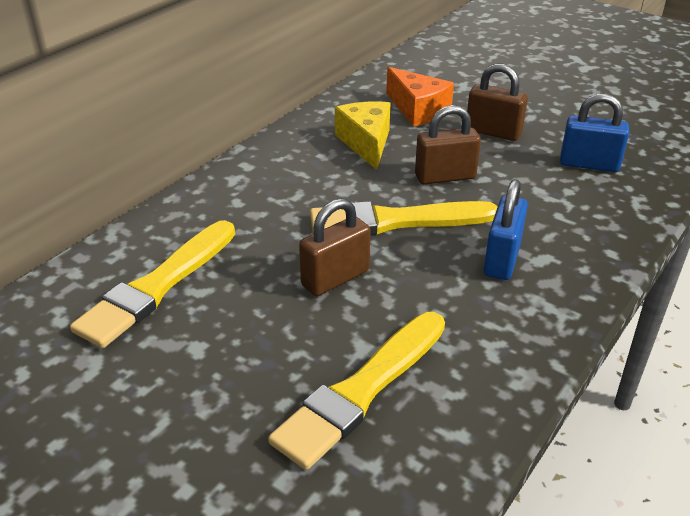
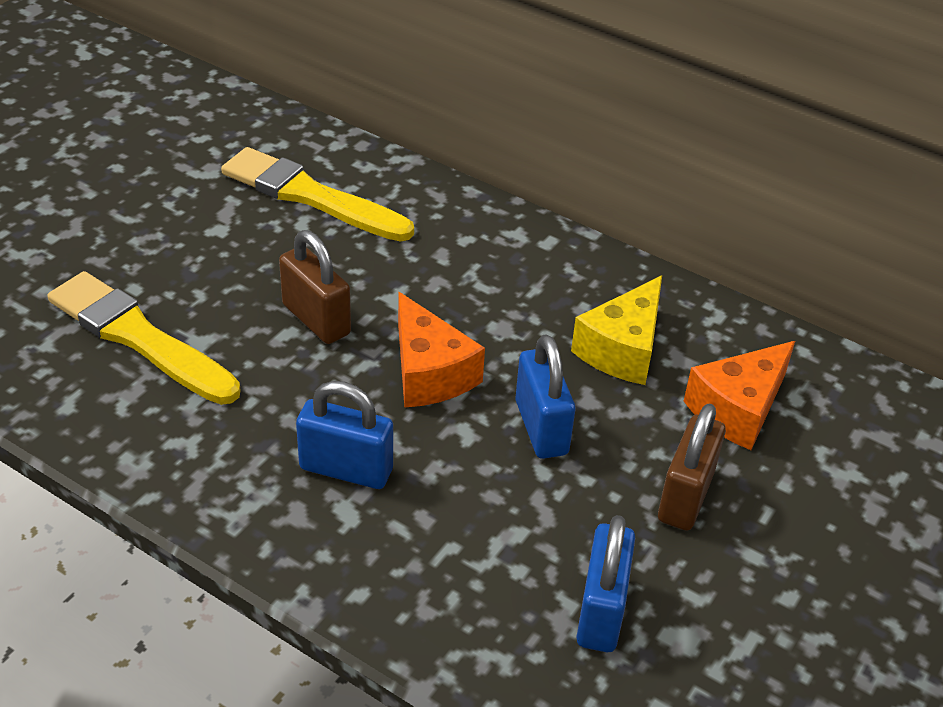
camera: 85 degrees right, 5 degrees up
yellow brush [310,201,497,235] -> orange cheese [398,292,485,408]
yellow cheese [335,101,390,170] -> yellow cheese turned 135 degrees clockwise [571,275,662,385]
brown padlock [415,105,481,184] -> blue padlock [515,334,575,459]

